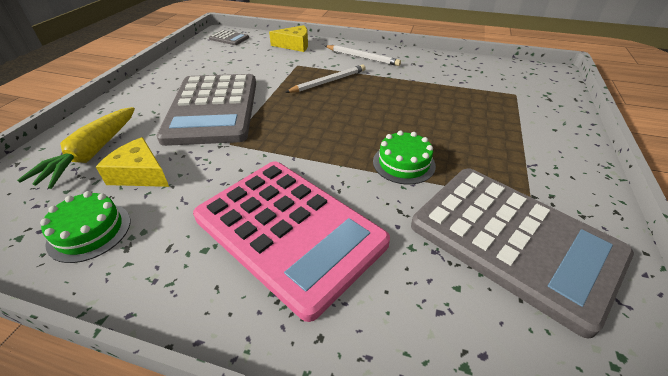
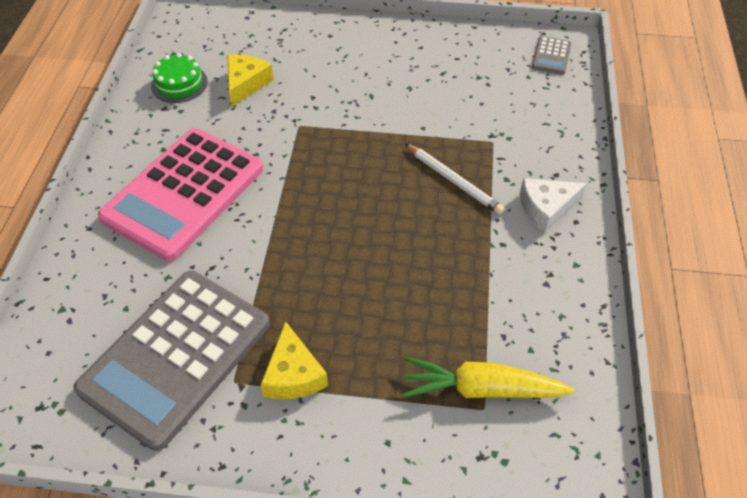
camera: 80 degrees right, 10 degrees up
yellow carrot [17,107,135,189] -> yellow carrot moved to [402,357,574,398]
grey calculator [157,74,256,146] -> none
yellow cheese [269,25,308,52] -> yellow cheese moved to [261,321,328,399]
white pencil [325,45,401,66] -> white cheese [520,178,587,233]
green cake [373,131,436,185] -> none

